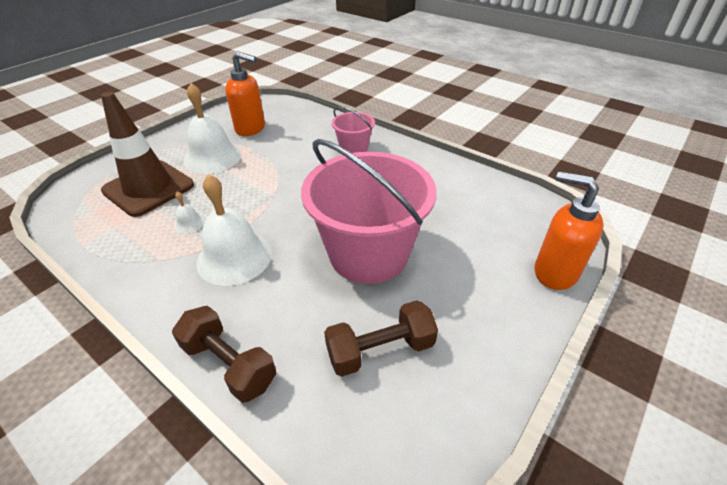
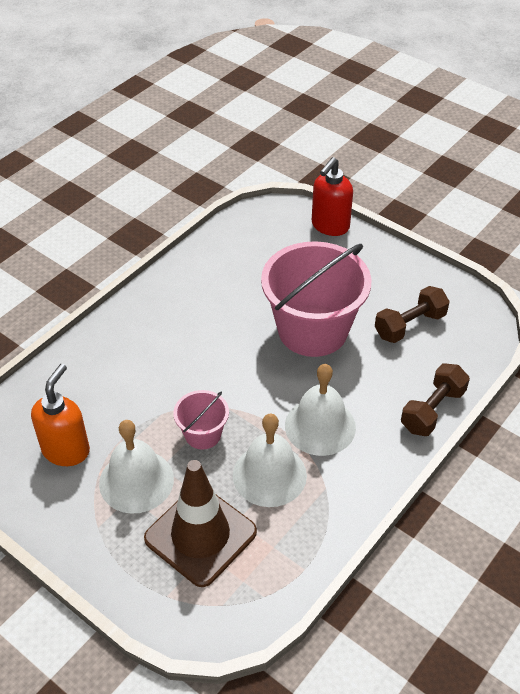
camera: 90 degrees left, 5 degrees up
white bell [174,191,205,234] -> white bell [233,414,307,507], size x2.29
brown dumbbell [324,301,438,377] -> brown dumbbell turned 75 degrees clockwise [375,286,450,343]
pink bucket [332,107,375,153] -> pink bucket moved to [173,390,229,450]
orange soap dispenser [535,171,604,290] -> red soap dispenser [312,157,353,236]

